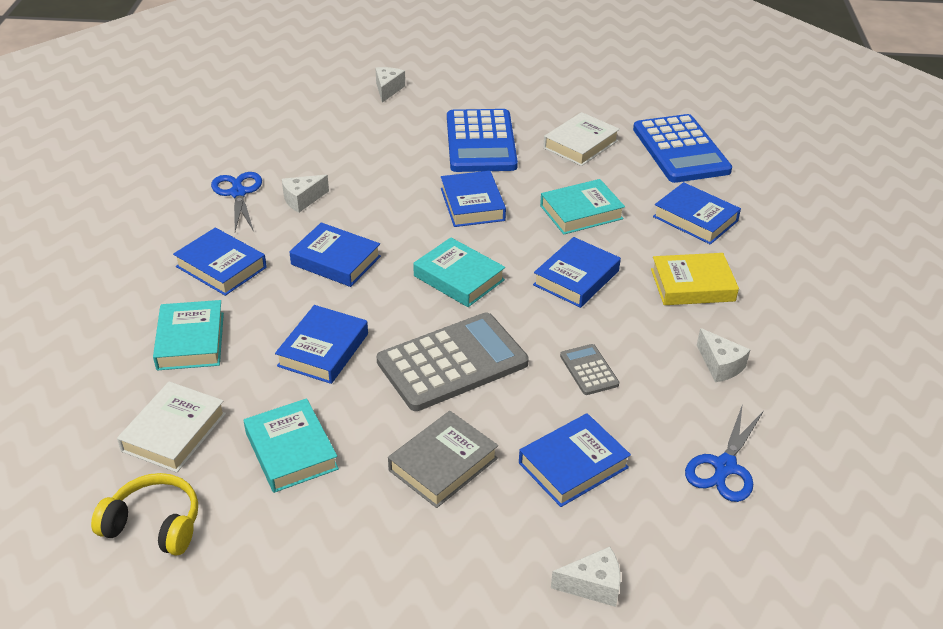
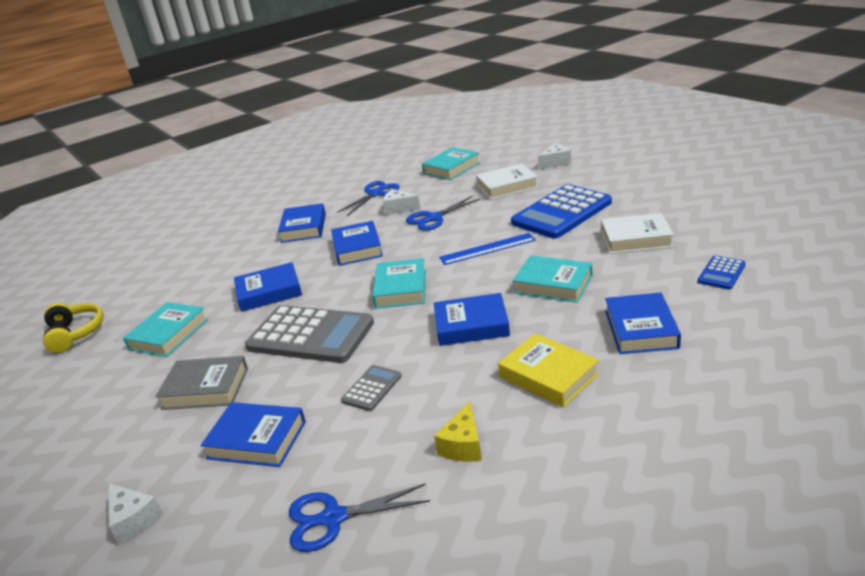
camera: 55 degrees right, 10 degrees down
white book [117,381,226,473] -> white book moved to [476,164,538,200]
turquoise book [153,300,224,370] -> turquoise book moved to [422,147,480,180]
blue book [441,171,506,227] -> blue ruler [439,233,536,265]
blue calculator [633,114,732,183] -> blue calculator [698,256,746,290], size x0.46
white cheese [697,328,750,382] -> yellow cheese [434,401,482,461]
none -> blue scissors [406,196,481,231]

